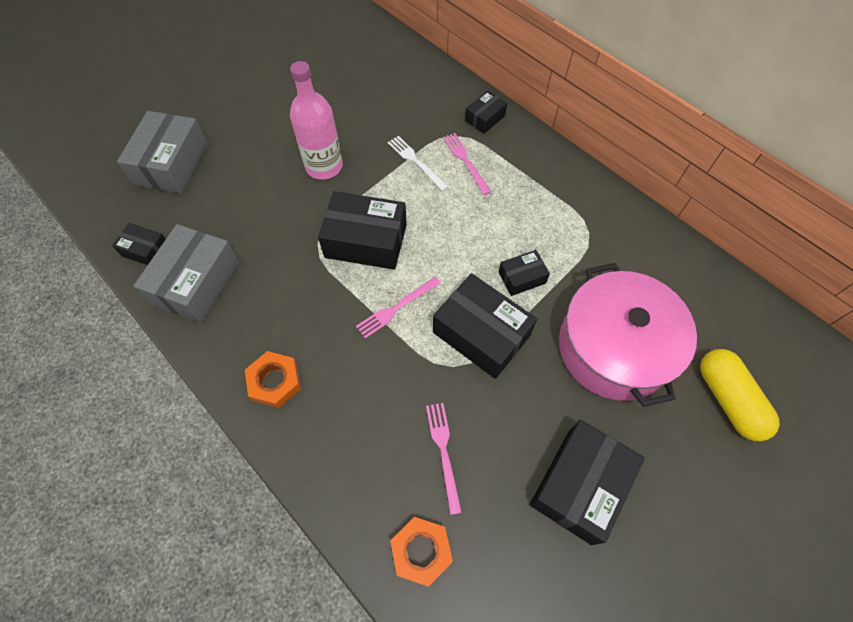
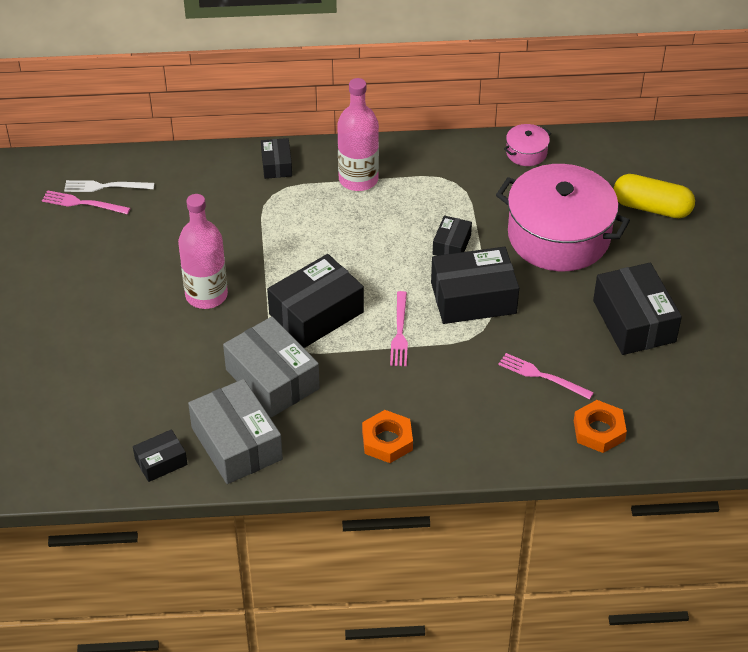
camera: 50 degrees left, 15 degrees down
grey box [117,111,208,194] -> grey box moved to [223,317,320,417]
white fork [388,136,449,191] -> white fork moved to [64,180,154,192]
pink fork [443,133,491,195] -> pink fork moved to [42,190,130,214]
none -> pink bottle [337,78,379,191]
none -> pink pot [504,124,551,166]

